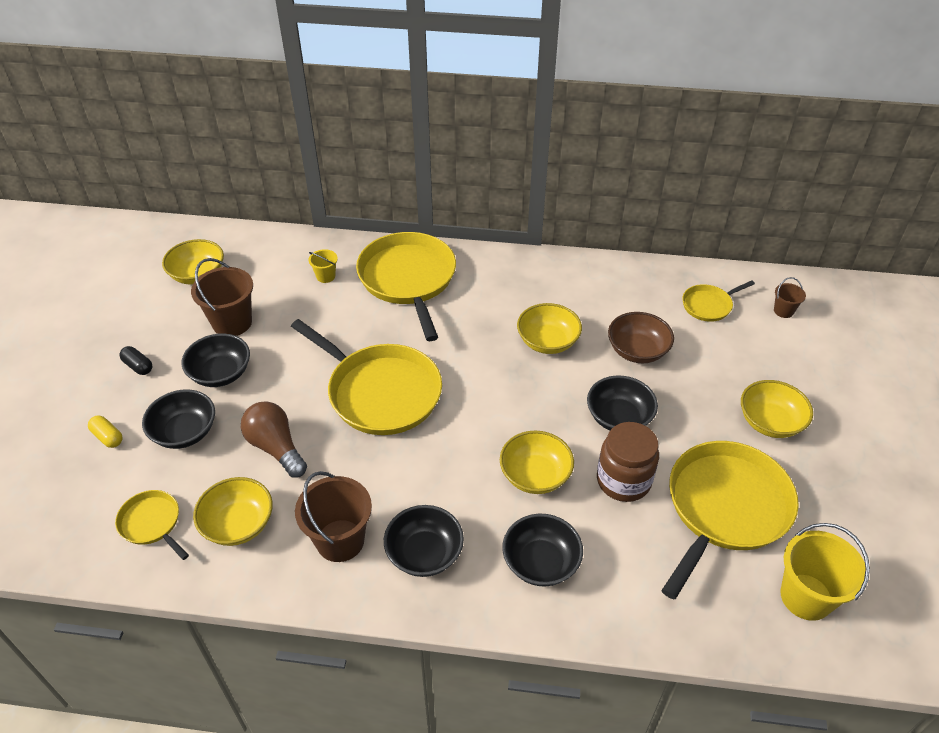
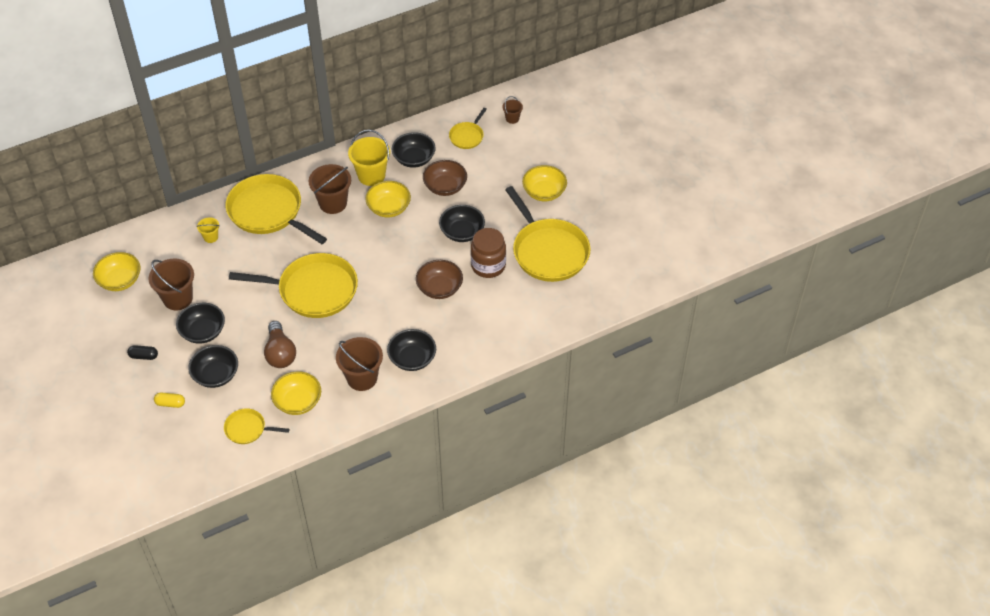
camera: 35 degrees left, 5 degrees up
brown light bulb [241,401,307,478] -> brown light bulb turned 120 degrees counterclockwise [264,321,296,368]
yellow bowl [500,431,574,494] -> brown bowl [416,260,463,299]
black bowl [502,514,583,586] -> black bowl moved to [392,132,436,168]
yellow pan [661,441,799,599] -> yellow pan turned 150 degrees clockwise [505,186,590,282]
yellow bucket [780,523,870,621] -> yellow bucket moved to [348,130,390,186]
none -> brown bucket [309,164,351,214]

